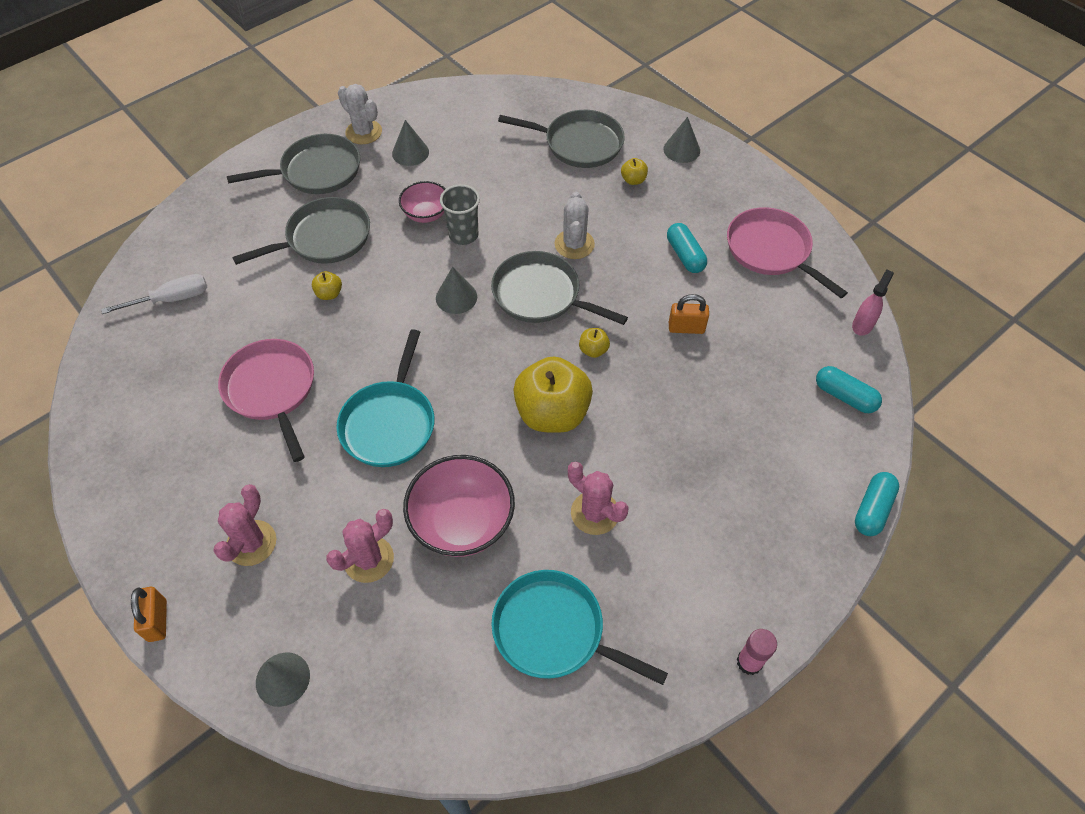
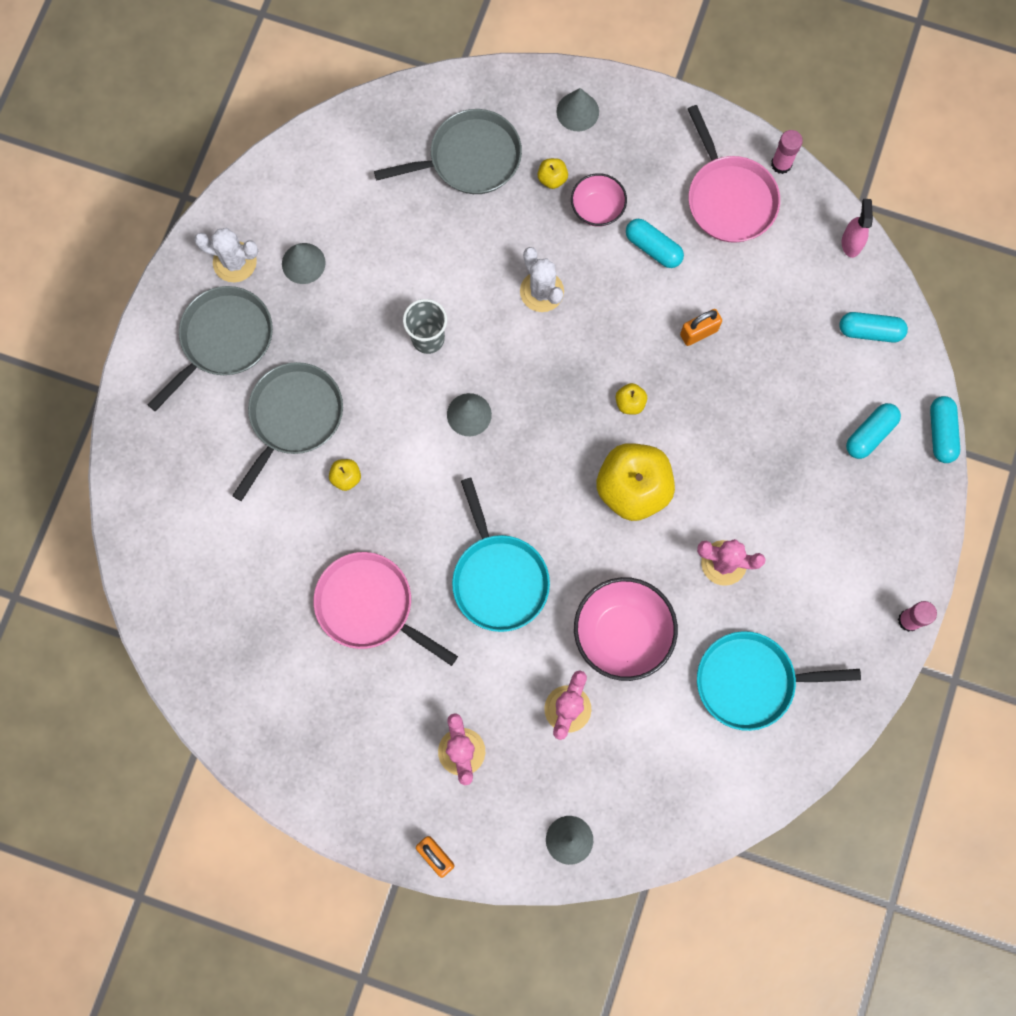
camera: 30 degrees left, 20 degrees up
white screwdriver [101,274,207,314] -> none
pink bowl [399,181,445,223] -> pink bowl moved to [571,173,627,227]
grey pan [491,251,628,325] -> none
pink pan [727,207,848,298] -> pink pan turned 135 degrees counterclockwise [688,105,780,243]
none -> pink glue stick [771,130,803,174]
none -> turquoise capsule [846,403,901,459]

